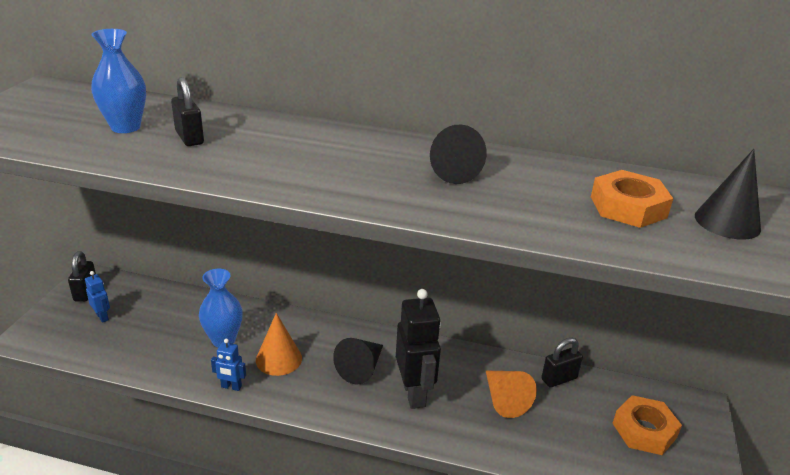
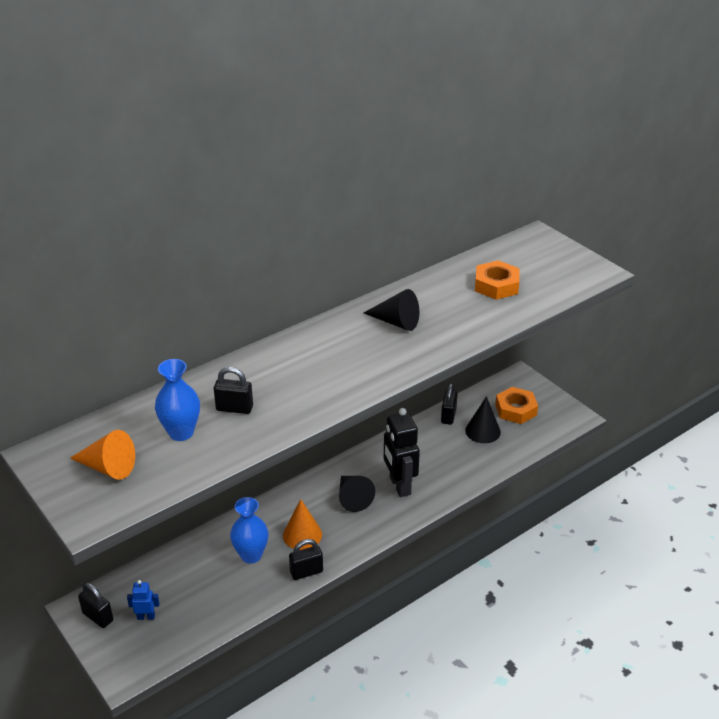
camera: 50 degrees left, 5 degrees up
blue robot [211,339,246,391] -> black padlock [289,539,323,580]
black robot [396,289,441,409] -> black robot turned 135 degrees counterclockwise [384,408,420,497]
orange cone [486,371,537,418] -> orange cone moved to [70,430,135,480]
black cone [695,149,761,240] -> black cone moved to [465,396,501,443]

